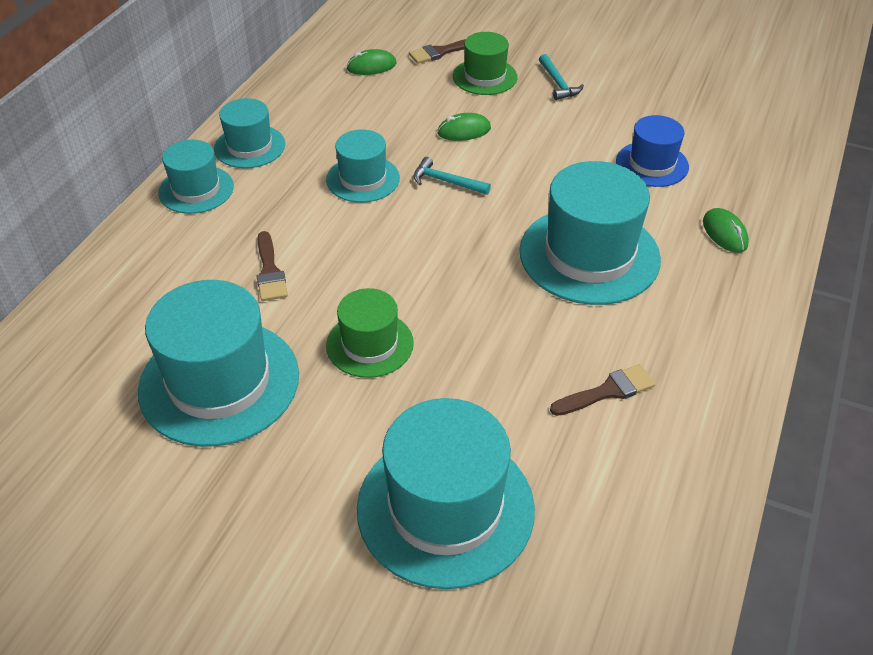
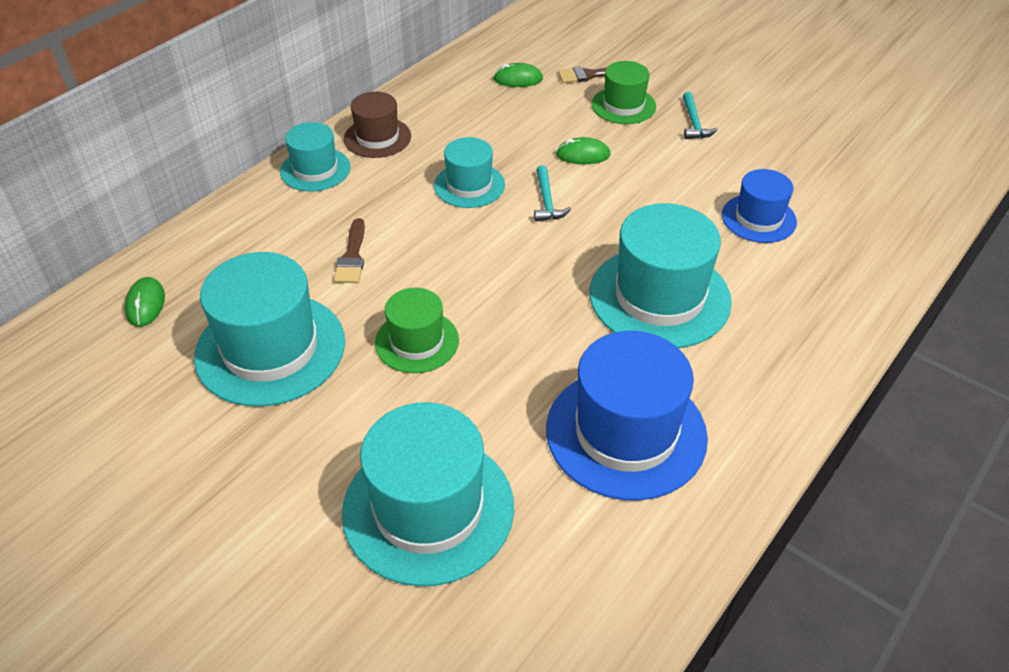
camera: 15 degrees right, 0 degrees up
turquoise hat [214,98,285,168] -> brown hat [344,92,411,158]
turquoise hammer [414,157,491,195] -> turquoise hammer turned 135 degrees counterclockwise [534,165,571,221]
brown brush [550,364,655,416] -> blue hat [546,331,708,501]
green mouse [703,208,749,253] -> green mouse moved to [125,277,165,327]

